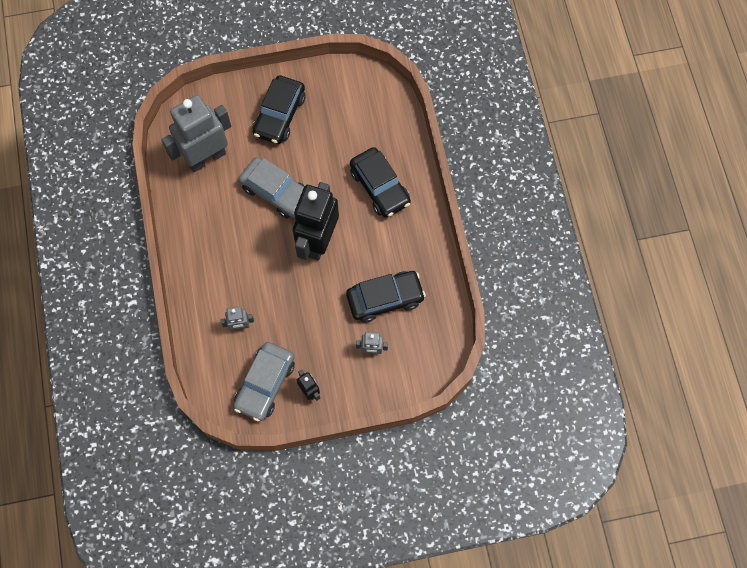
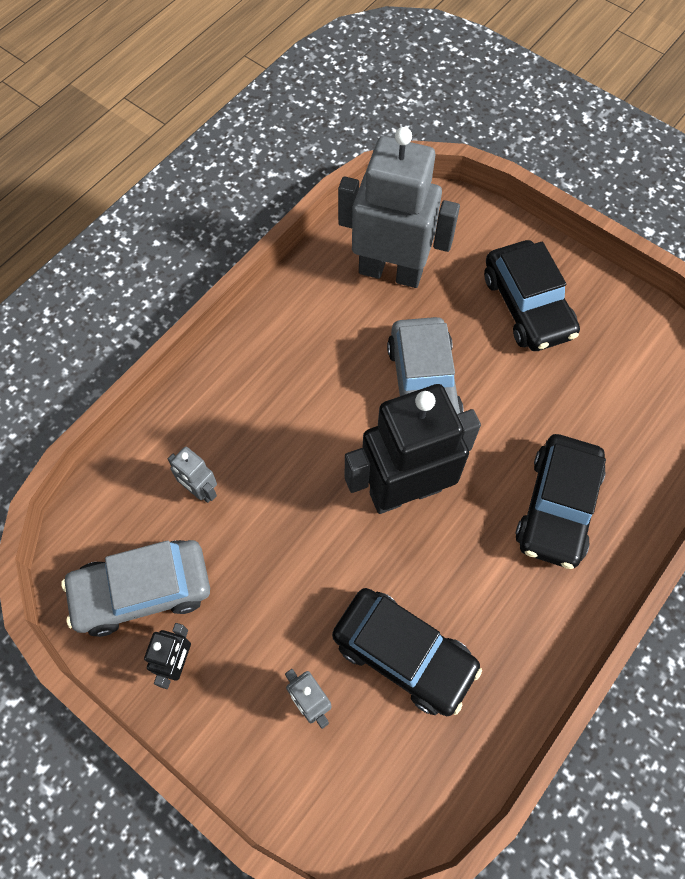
camera: 50 degrees right, 5 degrees down
black car [253,75,305,144] -> black car turned 90 degrees counterclockwise [484,240,580,351]

